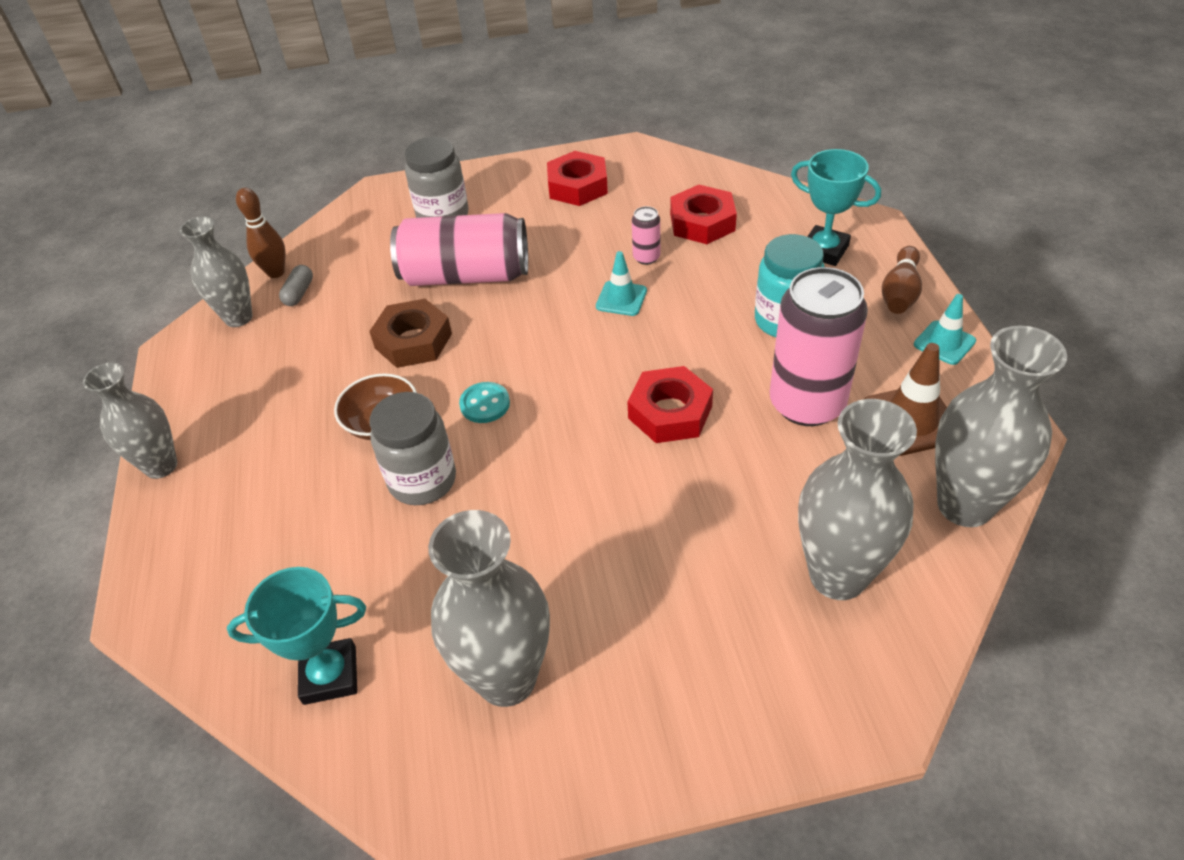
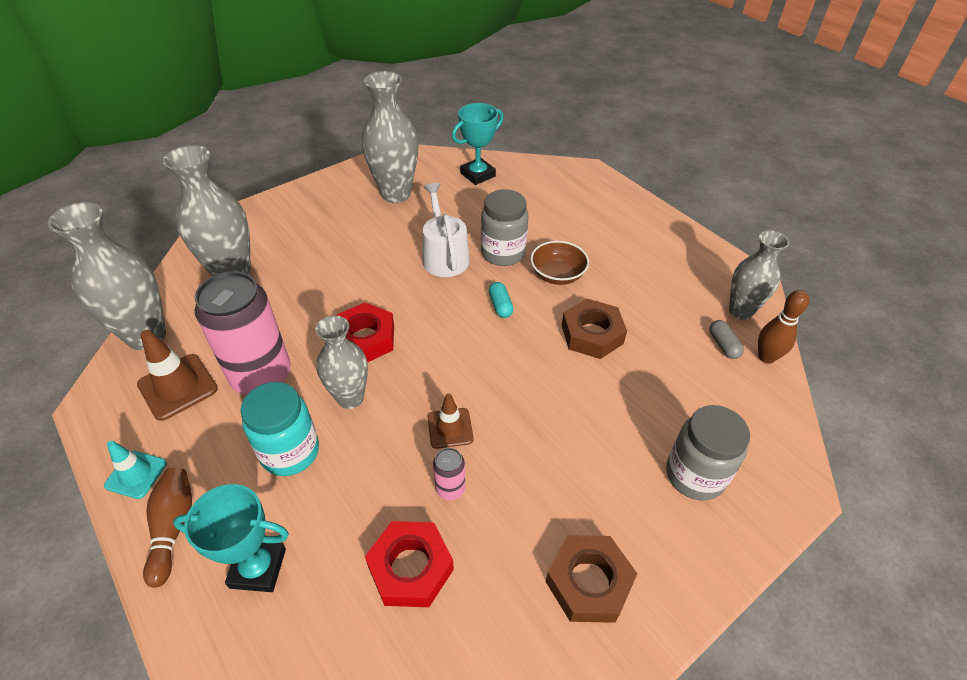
camera: 150 degrees right, 0 degrees up
grey vase [83,363,177,479] -> grey vase moved to [315,315,368,409]
pink can [390,213,528,286] -> none
turquoise button [459,382,510,423] -> turquoise capsule [489,282,513,318]
red nut [547,151,608,206] -> brown nut [546,535,637,623]
turquoise traffic cone [596,251,647,316] -> brown traffic cone [428,393,473,449]
none -> white watering can [423,183,470,277]

